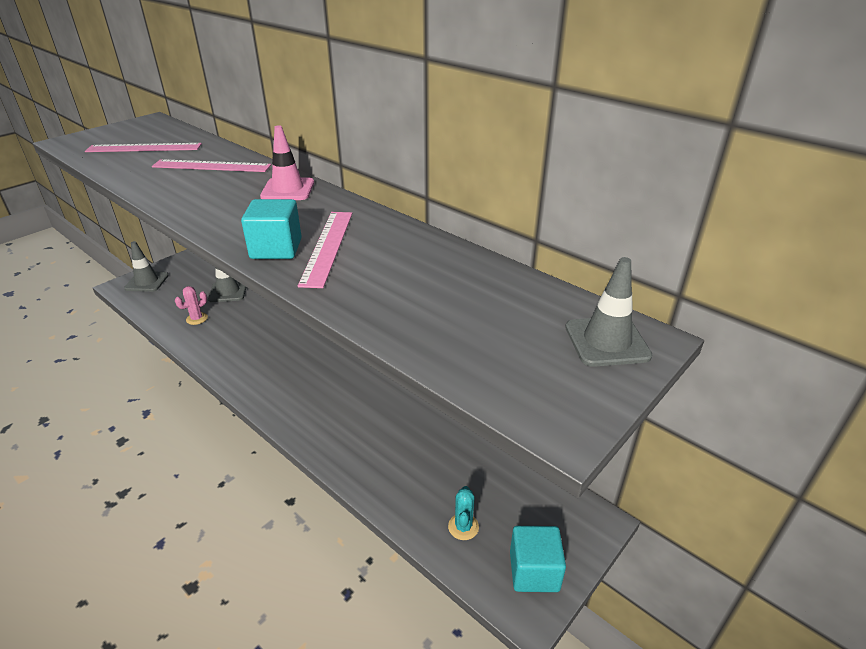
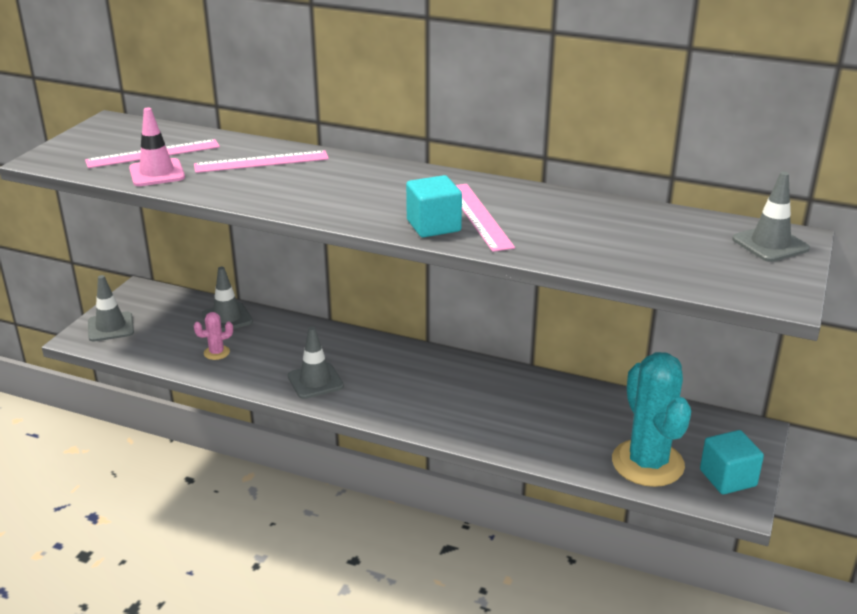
camera: 20 degrees left, 5 degrees down
pink cactus [175,286,208,325] -> pink cactus turned 45 degrees clockwise [194,312,233,360]
pink traffic cone [260,125,314,200] -> pink traffic cone moved to [129,108,185,186]
turquoise cactus [448,486,479,540] -> turquoise cactus [612,352,691,487], size x2.39
none -> grey traffic cone [288,326,344,399]

